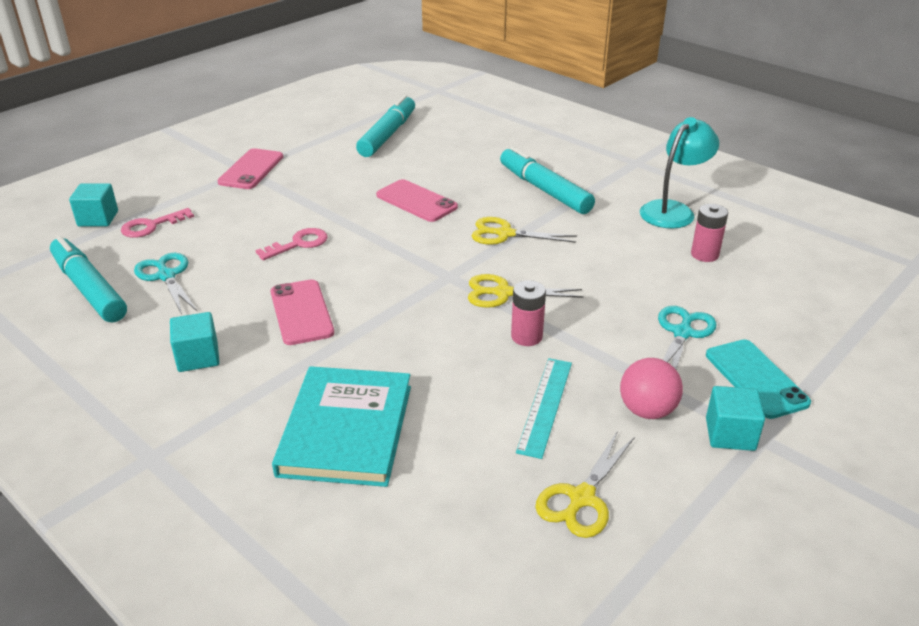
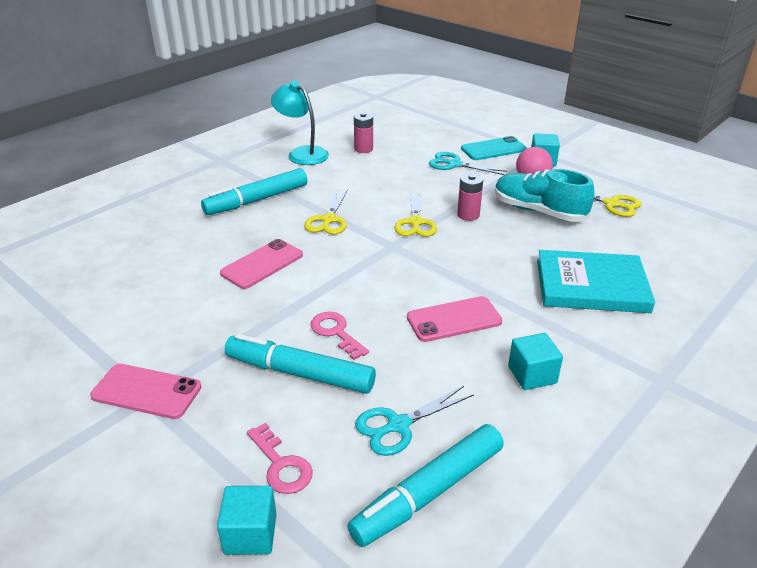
camera: 90 degrees left, 0 degrees up
turquoise marker [356,95,415,157] -> turquoise marker moved to [225,334,376,394]
turquoise ruler [516,358,572,459] -> turquoise shoe [495,169,595,222]

